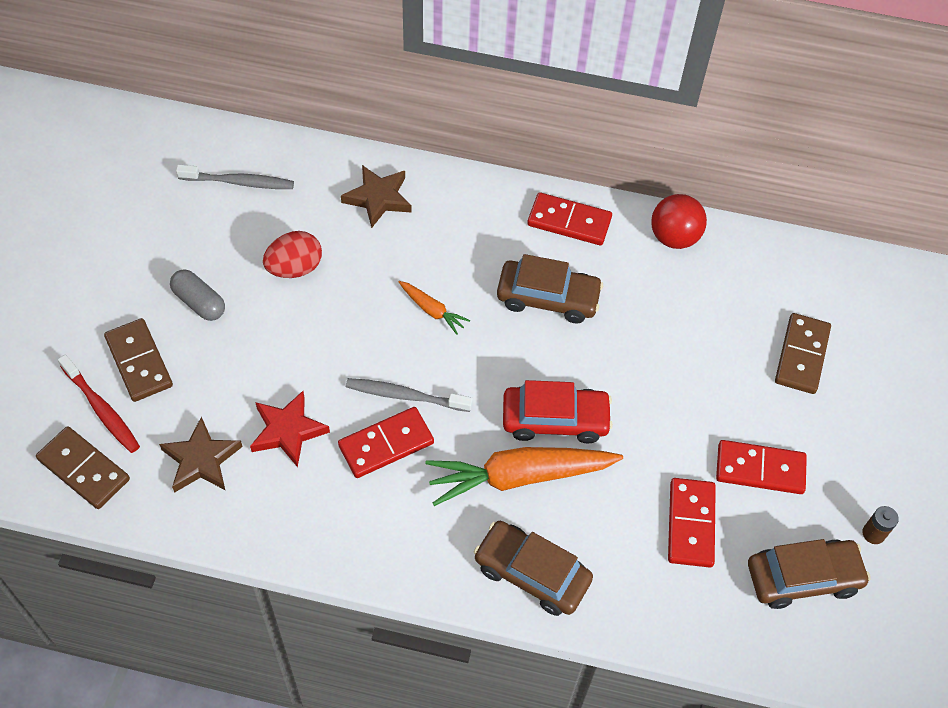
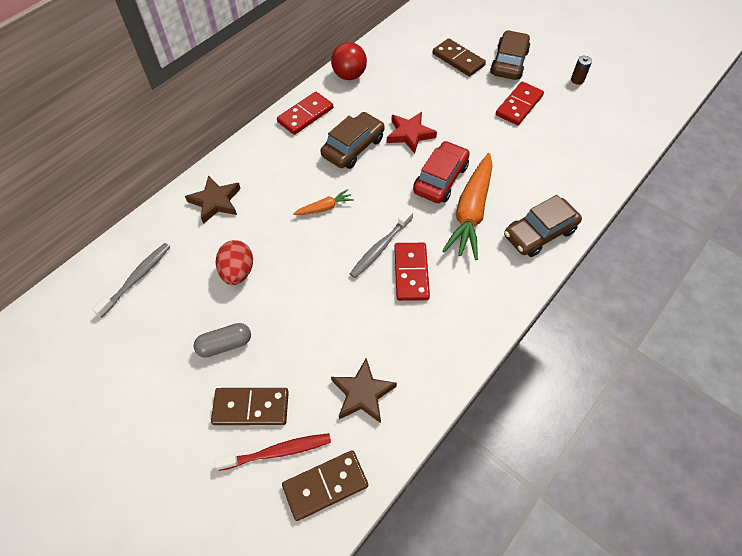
camera: 60 degrees left, 0 degrees up
red star [250,391,330,467] -> red star moved to [387,112,437,154]
red domino [668,478,716,568] -> none
brown car [748,539,871,609] -> brown car moved to [490,30,530,80]

